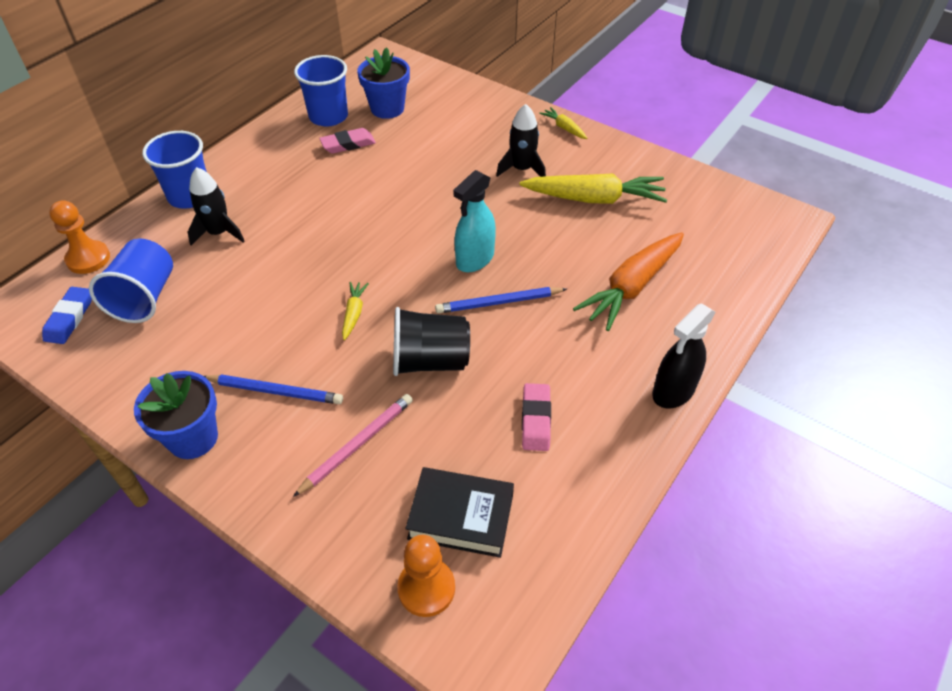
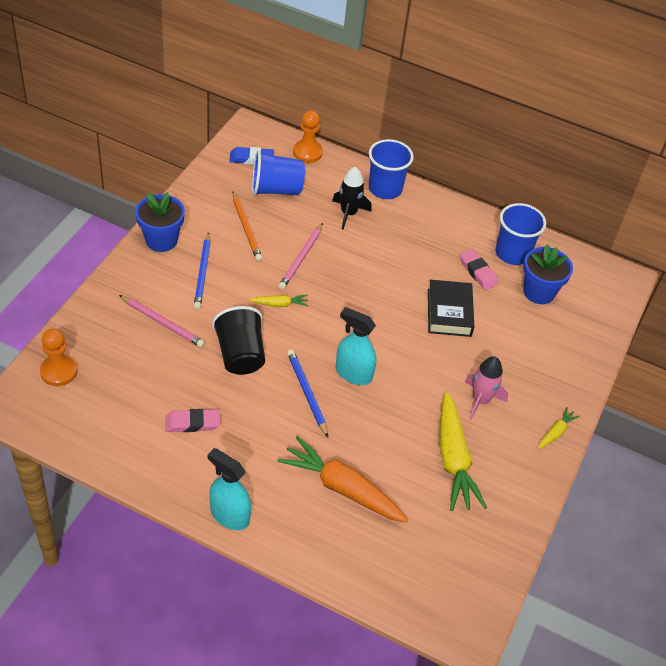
camera: 75 degrees right, 0 degrees up
black book [405,467,514,558] -> black book moved to [428,280,474,337]
black rocket [496,104,546,177] -> pink rocket [465,356,508,420]
black spray bottle [652,304,716,408] -> turquoise spray bottle [208,448,251,530]
none -> orange pencil [233,191,262,261]
none -> pink pencil [278,223,323,290]

